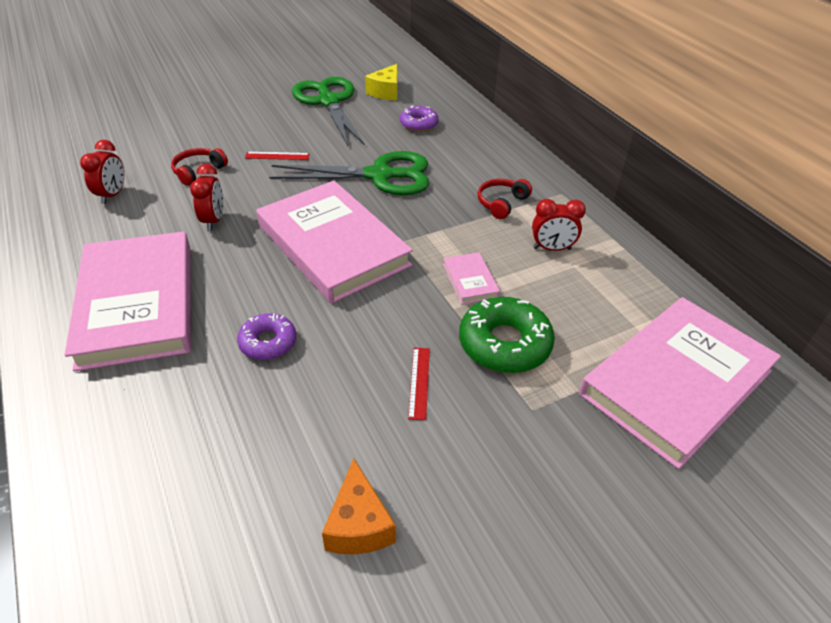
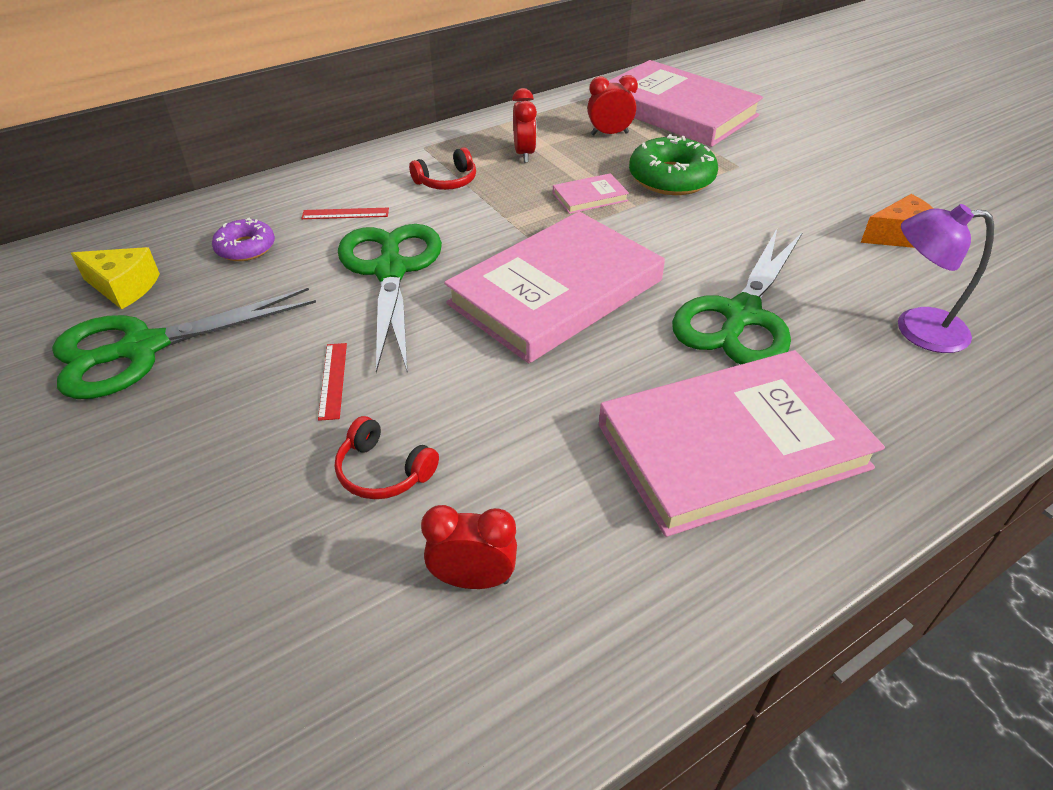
camera: 95 degrees left, 0 degrees up
red clock [190,164,223,231] -> red clock moved to [587,75,638,135]
purple donut [237,313,296,360] -> green scissors [672,227,803,364]
red ruler [408,348,430,420] -> red ruler moved to [301,208,389,219]
red headphones [478,179,532,219] -> red headphones turned 60 degrees counterclockwise [409,147,476,190]
none -> purple lamp [898,204,994,353]

